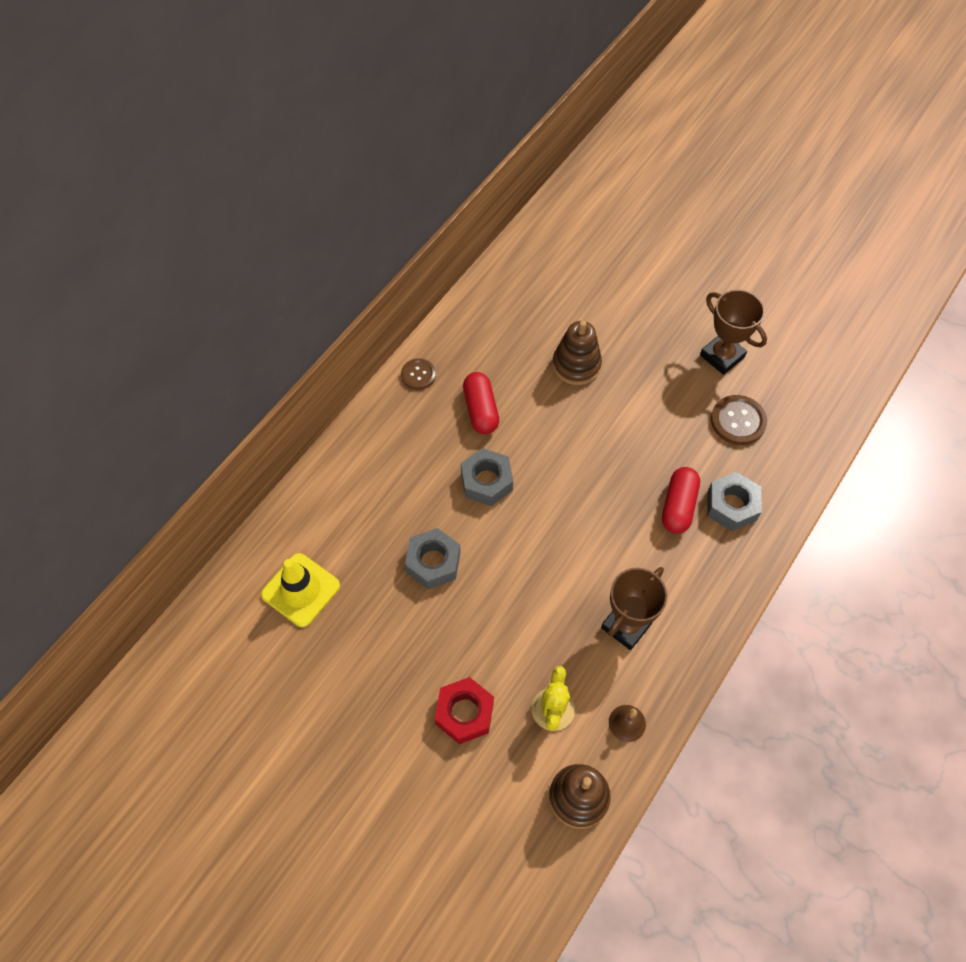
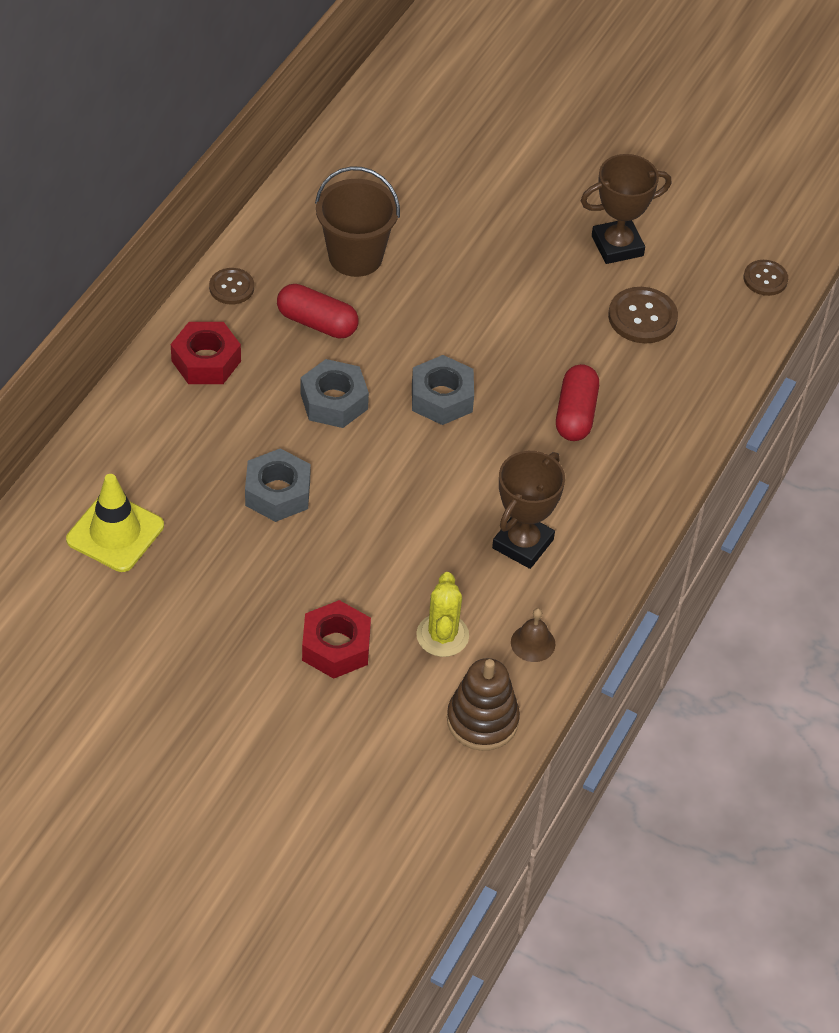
camera: 10 degrees left, 10 degrees down
red capsule [463,372,499,434] -> red capsule turned 45 degrees counterclockwise [277,284,359,338]
brown stacking toy [553,320,602,385] -> none
brown trophy [700,289,767,375] -> brown trophy turned 60 degrees counterclockwise [581,154,671,264]
grey nut [707,472,762,531] -> grey nut moved to [412,355,474,425]
none -> red nut [171,322,241,384]
none -> brown bucket [315,166,400,277]
none -> brown button [744,260,788,296]

